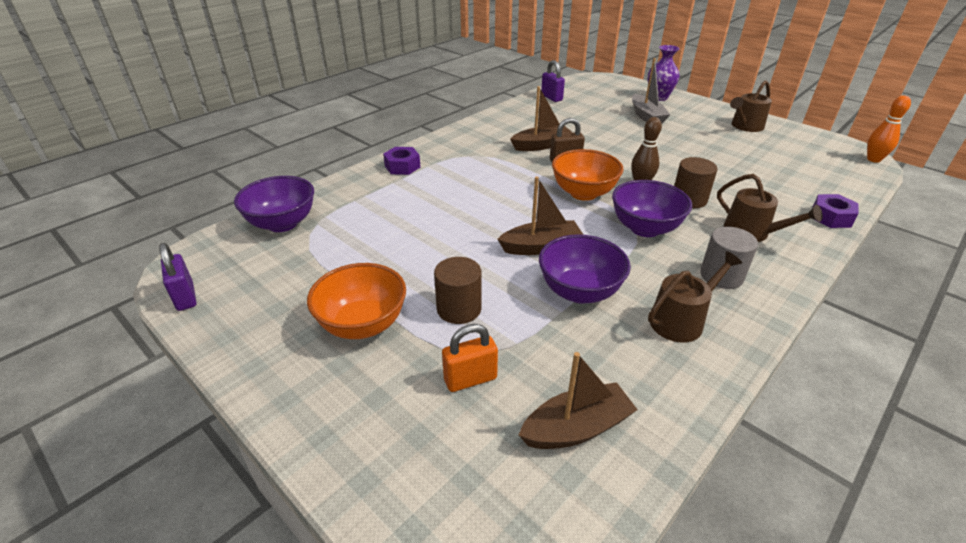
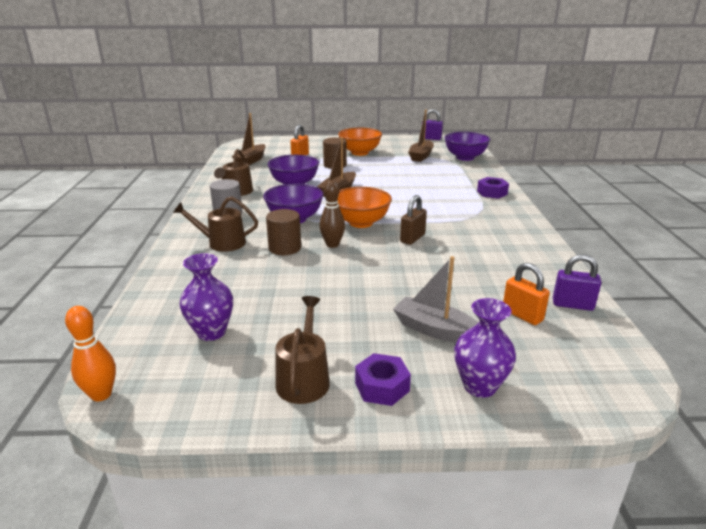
camera: 135 degrees right, 10 degrees down
brown boat [510,86,573,151] -> brown boat moved to [408,110,434,162]
purple nut [812,194,859,228] -> purple nut moved to [355,353,411,406]
none -> purple vase [179,253,233,341]
none -> orange padlock [503,263,550,325]

